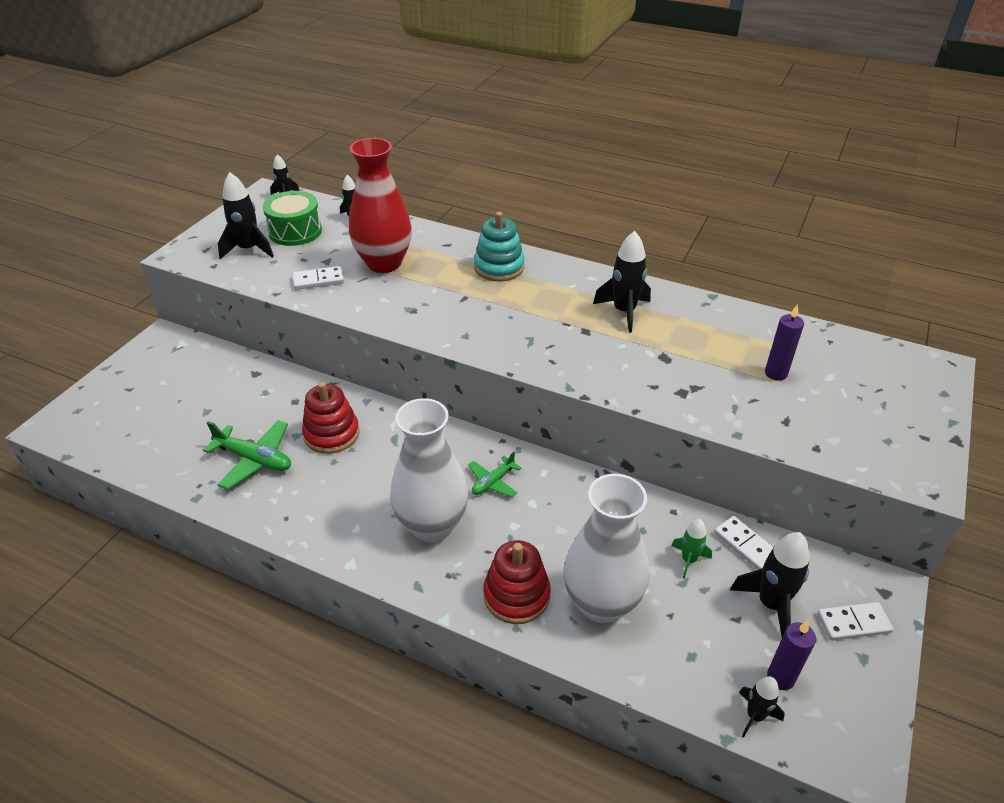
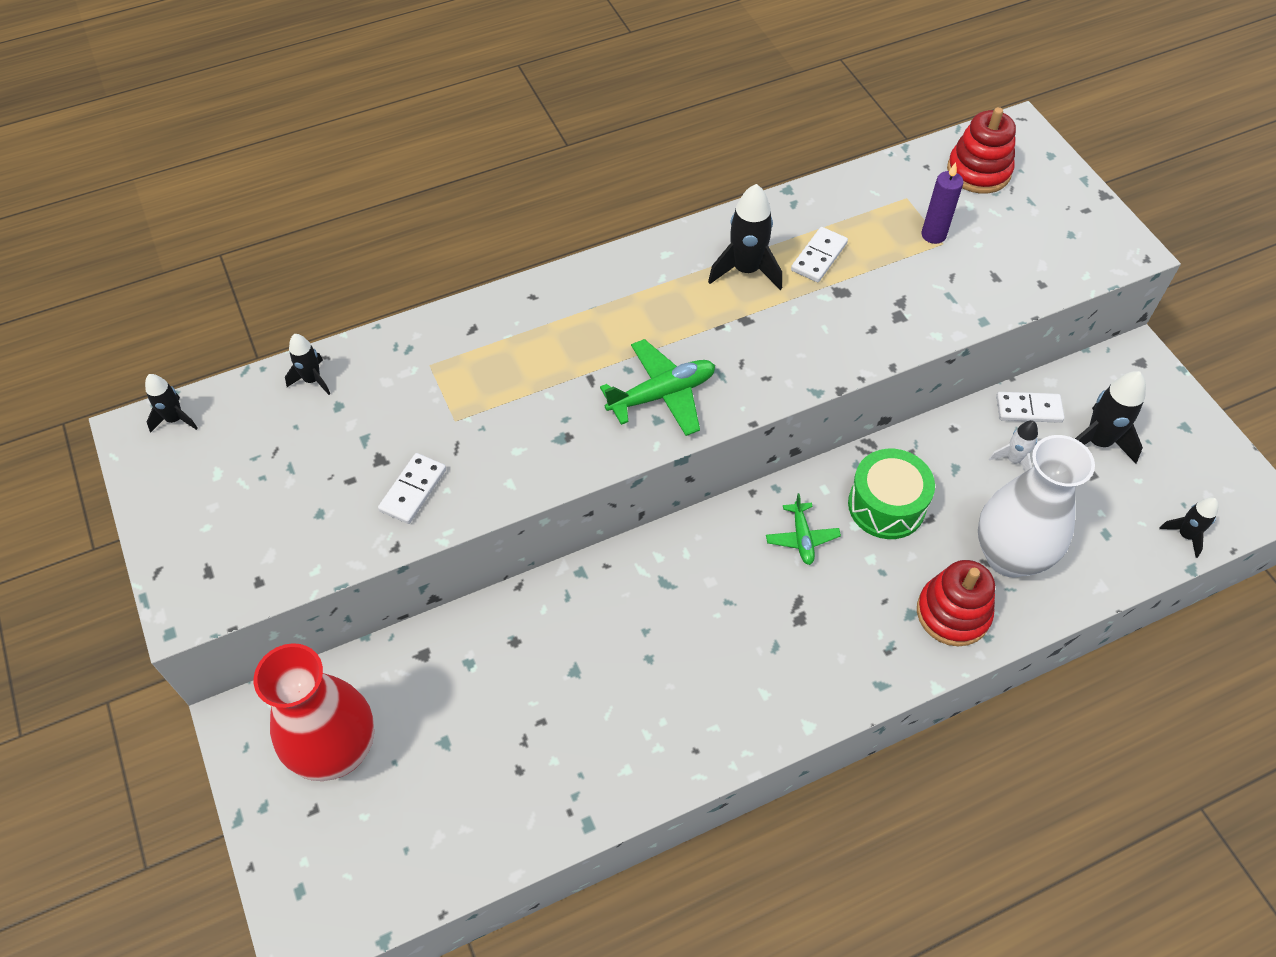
camera: 50 degrees left, 15 degrees up
green plane [203,420,291,490] -> green plane moved to [600,339,715,436]
black rocket [218,172,274,259] -> none
green drum [263,191,322,246] -> green drum moved to [848,449,935,539]
red stacking toy [302,382,359,454] -> red stacking toy moved to [947,107,1016,194]
red vase [349,138,412,273] -> red vase moved to [254,643,374,781]
white vase [390,398,468,542] -> none
turquoise stacking toy [474,212,525,281] -> none
green rocket [671,519,712,579] -> white rocket [989,420,1038,472]
purple candle [767,621,816,690] -> none
white domino [817,602,894,641] -> white domino moved to [791,227,848,282]

